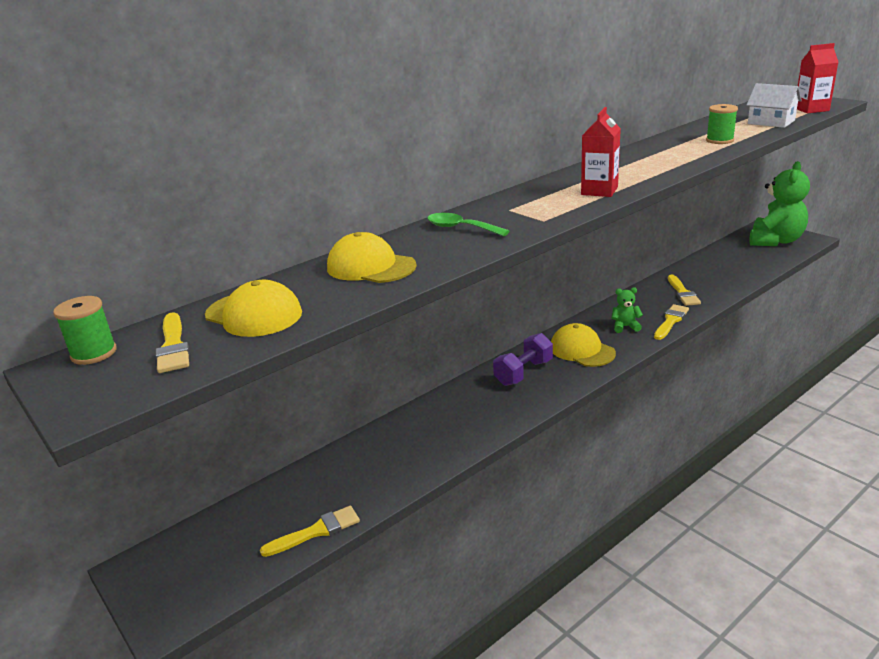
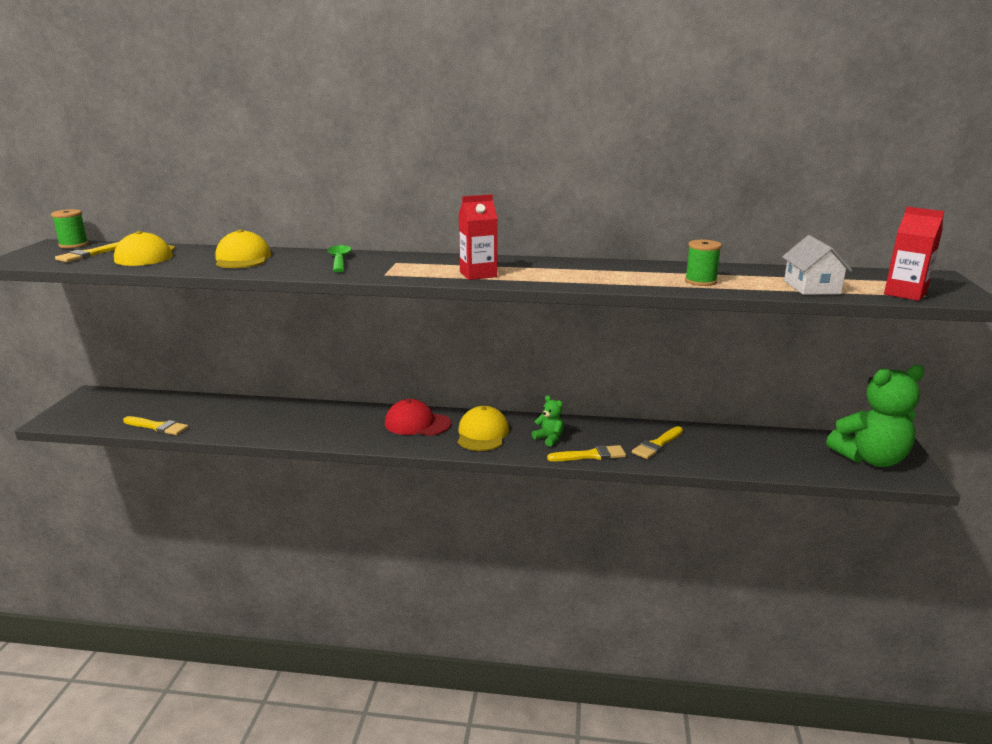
camera: 45 degrees right, 5 degrees down
purple dumbbell [493,333,553,386] -> red cap [385,399,451,436]

